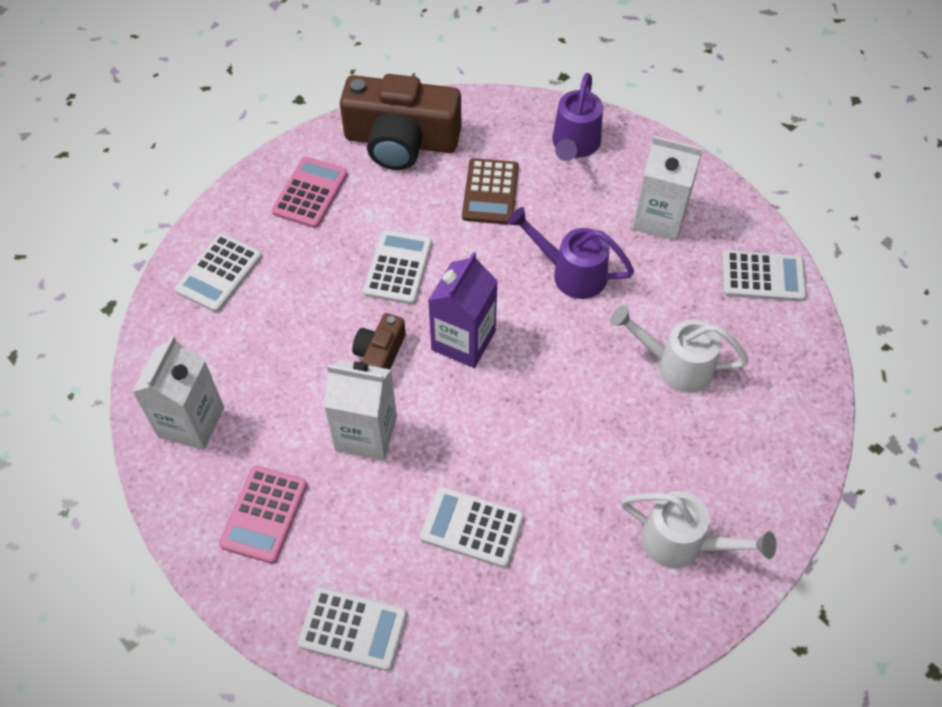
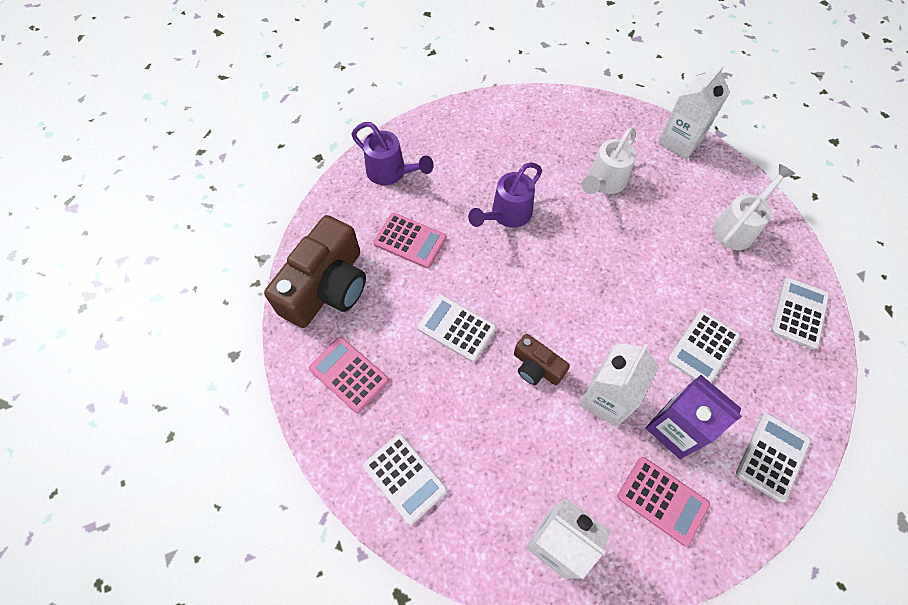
camera: 70 degrees left, 5 degrees up
purple carton [428,252,498,368] -> purple carton moved to [646,375,742,459]
brown calculator [462,158,519,225] -> pink calculator [373,213,447,268]
white carton [632,136,703,241] -> white carton moved to [658,65,730,159]
white calculator [722,250,806,302] -> white calculator moved to [771,278,829,350]

